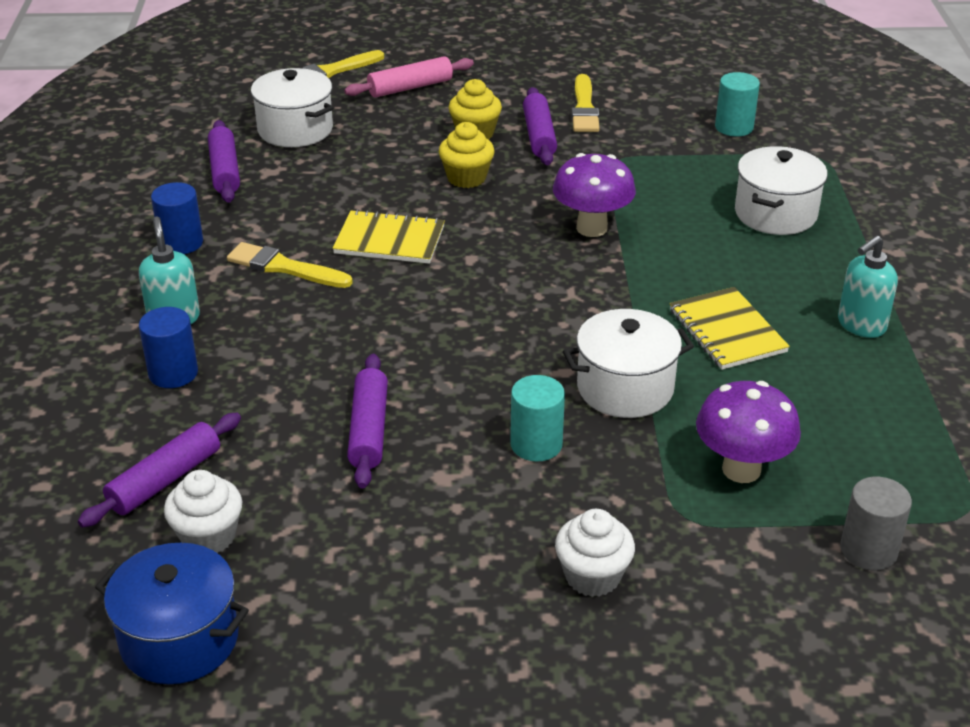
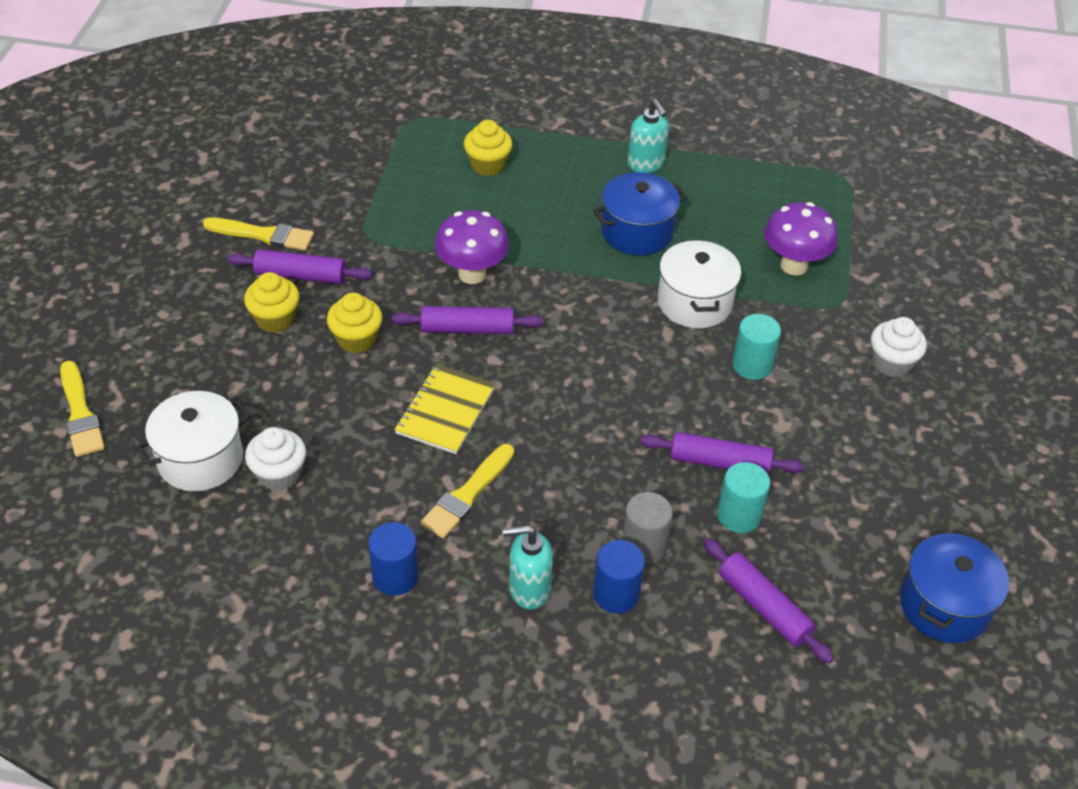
camera: 80 degrees left, 10 degrees up
white cupcake [164,470,242,553] -> white cupcake moved to [245,427,306,491]
purple rolling pin [208,120,240,203] -> purple rolling pin moved to [391,306,543,334]
pink rolling pin [344,56,474,97] -> none
yellow notebook [670,287,790,370] -> blue pot [593,172,687,256]
turquoise cylinder [715,72,760,136] -> turquoise cylinder moved to [717,462,770,533]
white pot [735,146,828,235] -> yellow cupcake [464,120,512,176]
grey cylinder [840,477,912,570] -> grey cylinder moved to [622,492,673,564]

